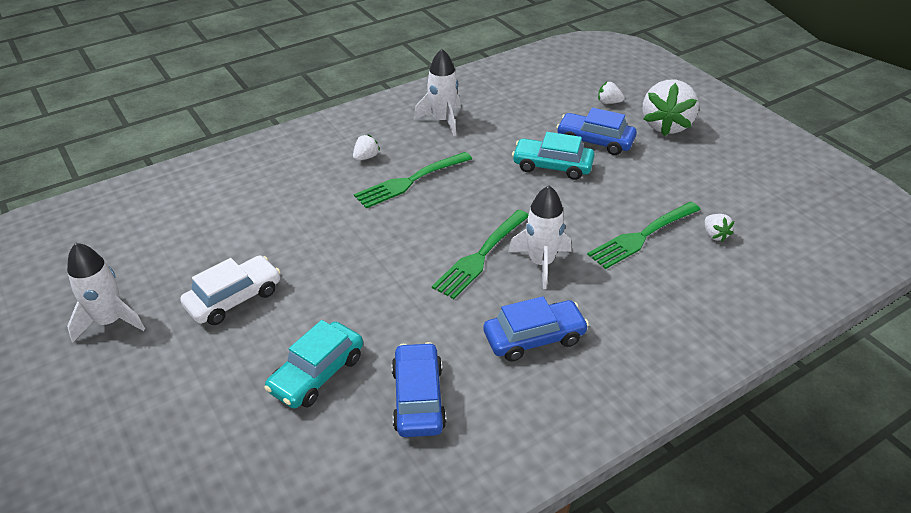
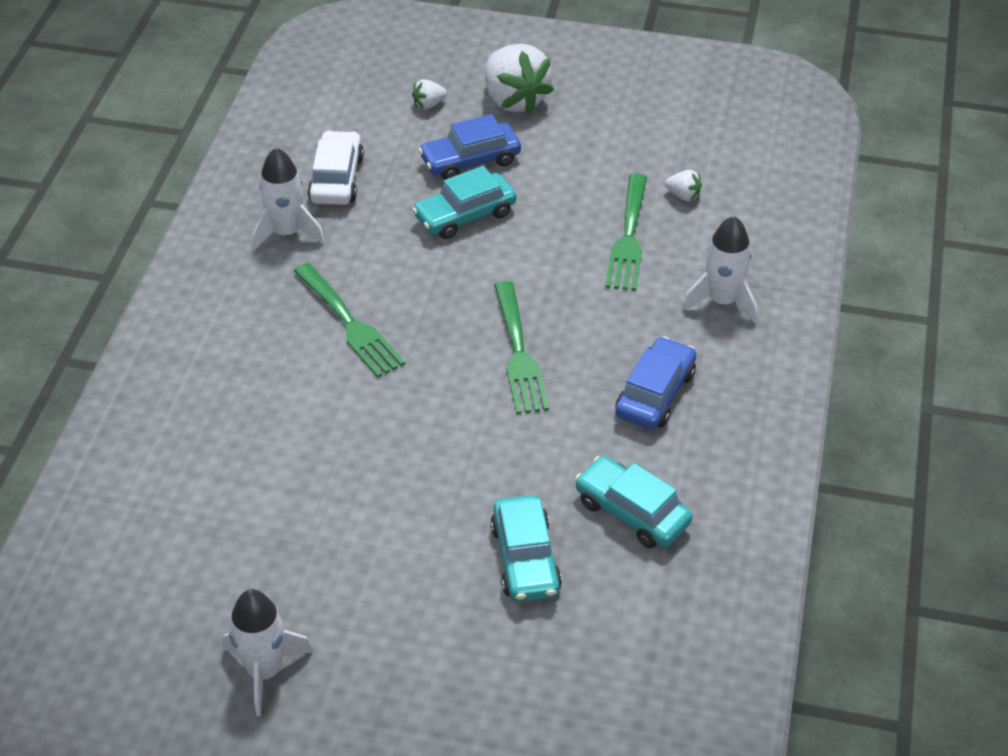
camera: 45 degrees left, 5 degrees up
white car [180,256,280,325] -> white car moved to [308,130,364,205]
white strawberry [353,135,380,161] -> none
green fork [354,152,472,208] -> green fork turned 45 degrees counterclockwise [294,263,405,378]
blue car [392,342,447,437] -> turquoise car [575,456,693,548]
white rocket [508,185,571,289] -> white rocket moved to [682,216,757,323]

